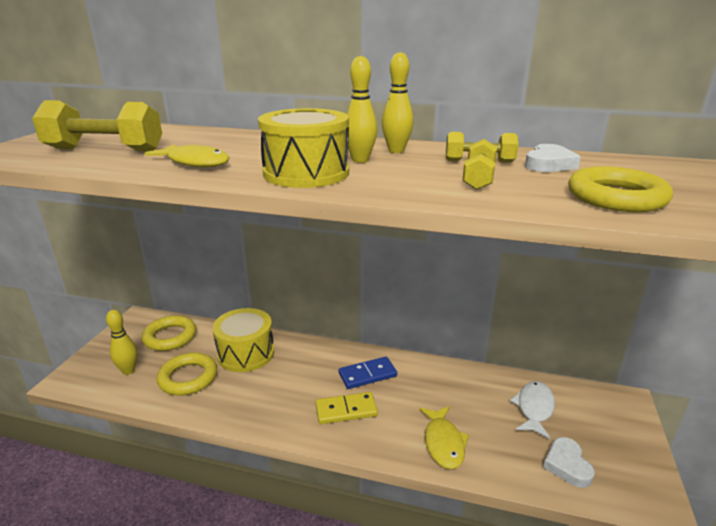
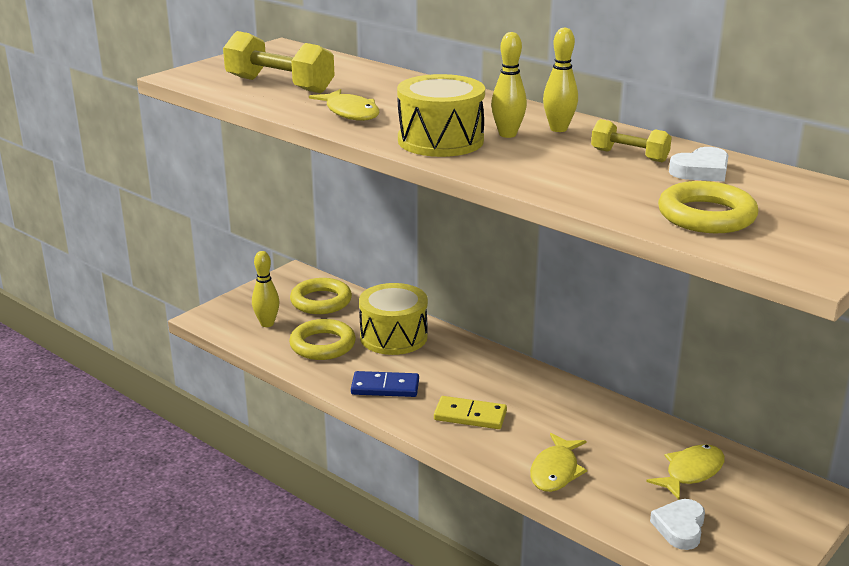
camera: 25 degrees right, 0 degrees up
blue domino [339,357,397,389] -> blue domino moved to [351,371,419,397]
yellow dumbbell [462,139,497,190] -> none
white fish [510,381,555,439] -> yellow fish [646,444,725,500]

